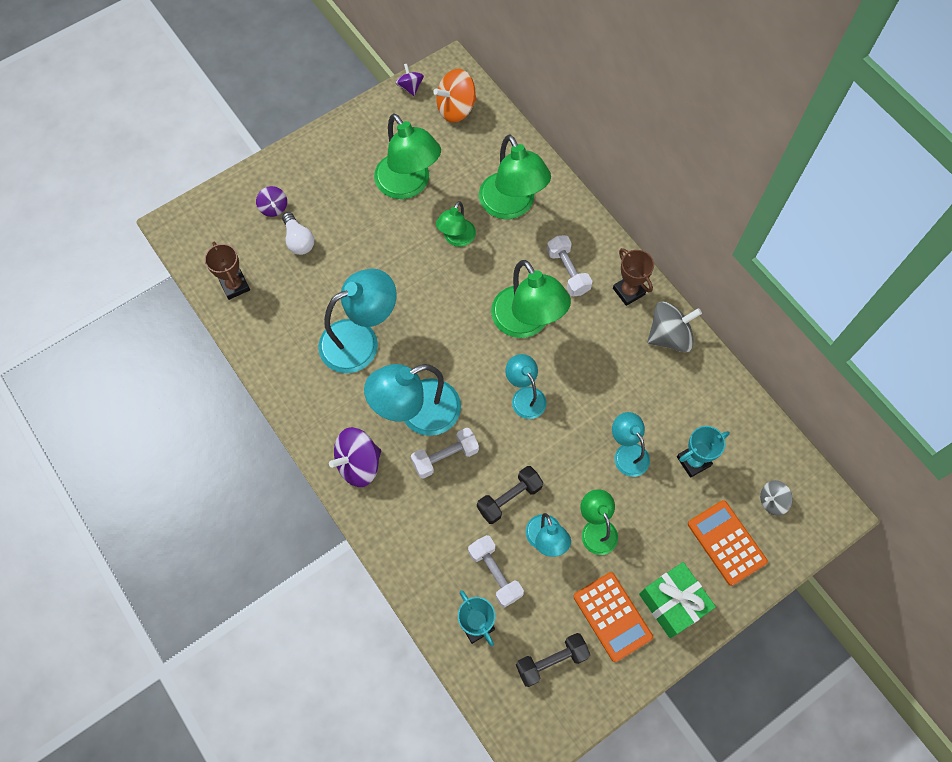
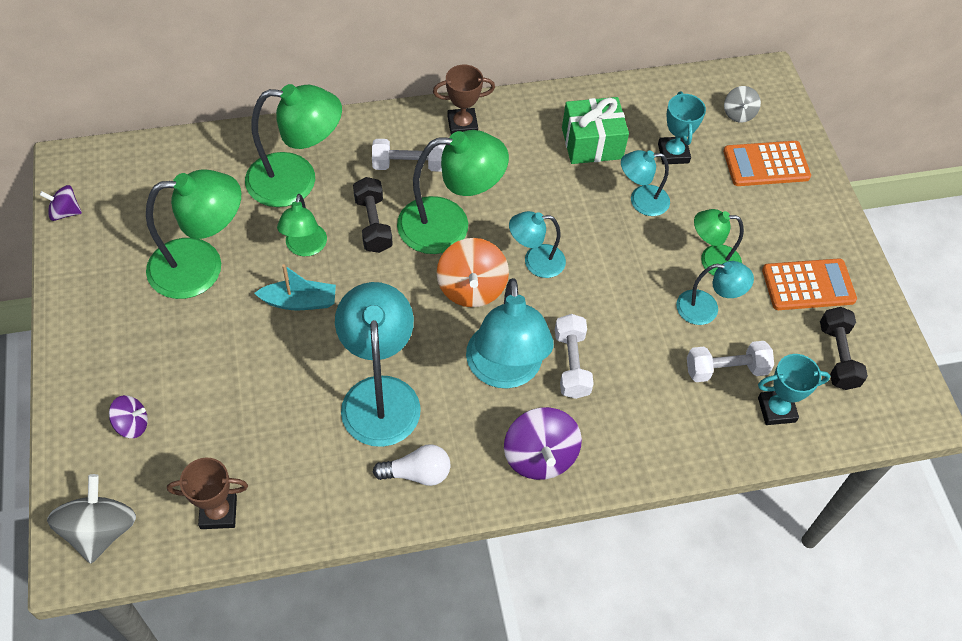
camera: 70 degrees left, 10 degrees down
white light bulb [282,212,314,255] -> white light bulb moved to [373,444,450,486]
orange spinning top [433,69,477,123] -> orange spinning top moved to [437,238,509,307]
green lamp [436,201,476,247] -> green lamp turned 45 degrees clockwise [277,194,327,256]
black dumbbell [477,466,543,524] -> black dumbbell moved to [353,177,393,253]
green gift [639,562,716,638] -> green gift moved to [562,97,629,164]
grey spinning top [647,302,702,352] -> grey spinning top moved to [47,474,136,564]
none -> turquoise boat [254,264,336,310]

